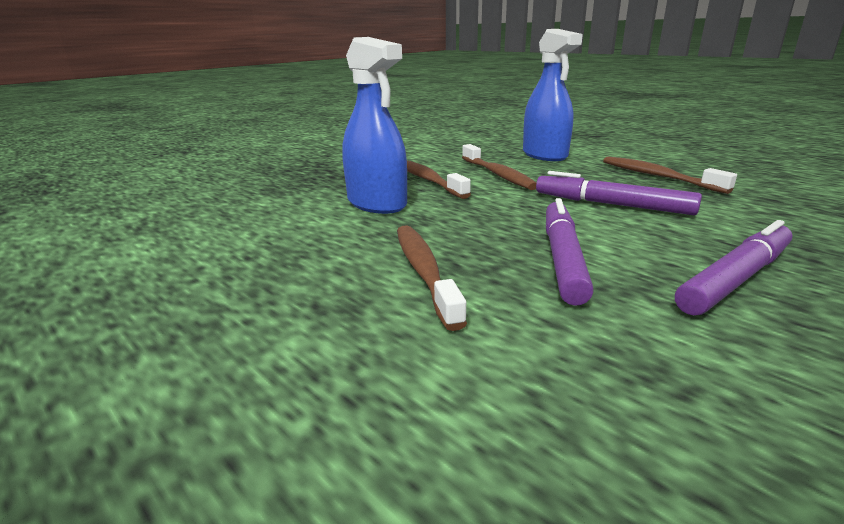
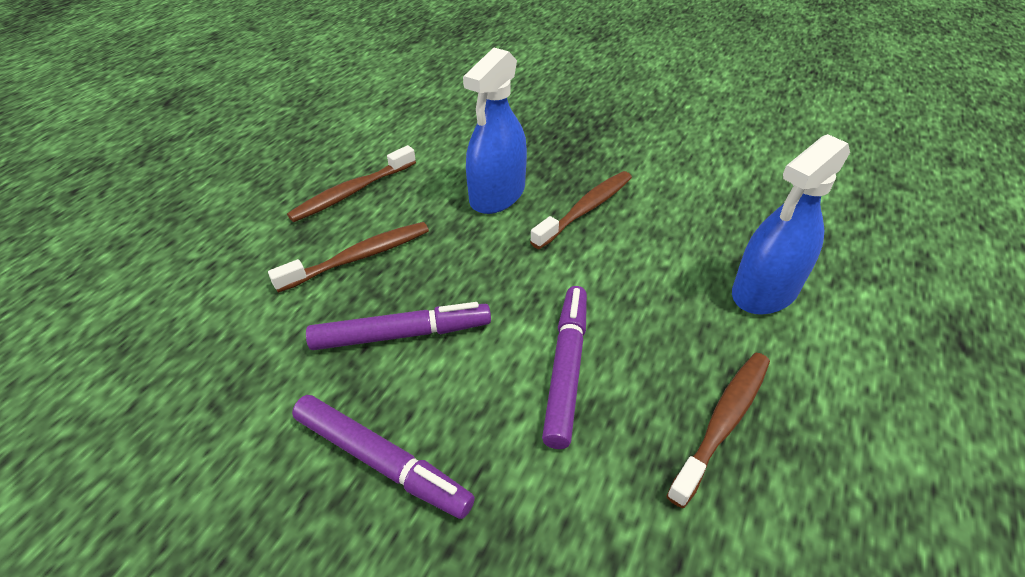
camera: 70 degrees right, 20 degrees up
brown toothbrush [462,144,536,190] -> brown toothbrush moved to [287,145,416,222]

